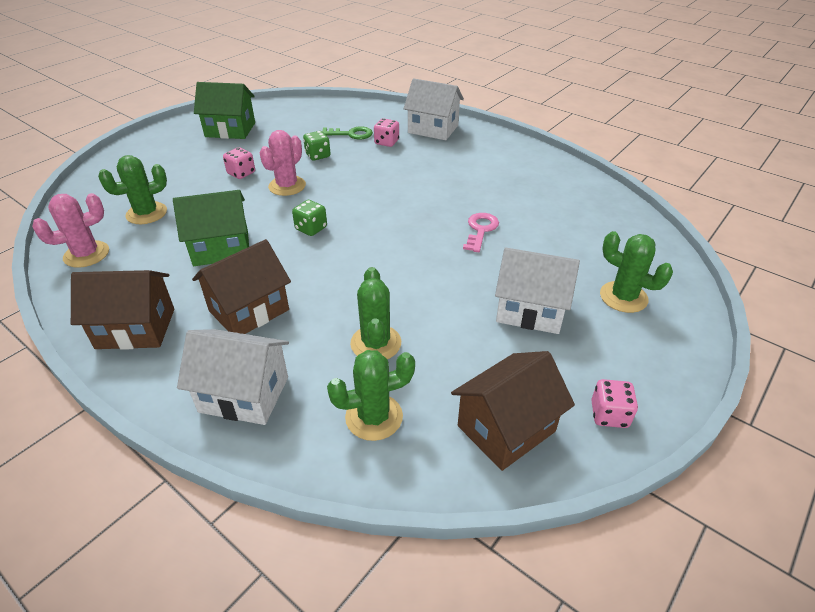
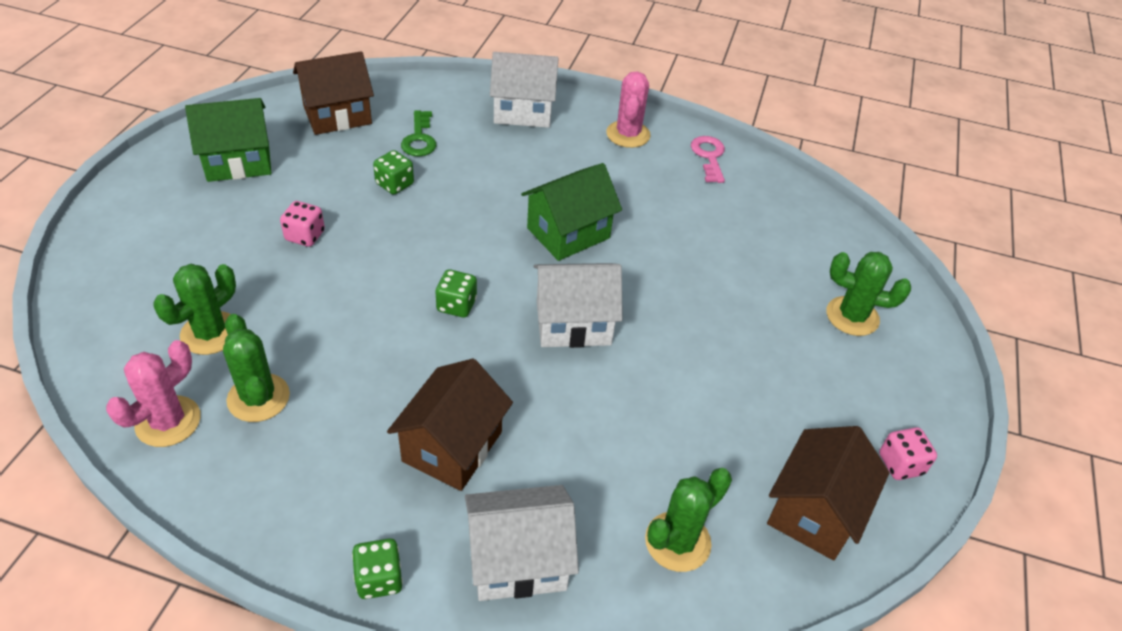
camera: 25 degrees left, 5 degrees up
brown house [71,270,174,350] -> brown house moved to [293,51,374,135]
green house [173,190,249,266] -> green house moved to [521,163,622,261]
pink cactus [260,130,306,196] -> pink cactus moved to [606,71,650,148]
green key [322,126,373,140] -> green key turned 105 degrees clockwise [401,110,436,156]
green cactus [350,267,401,359] -> green cactus moved to [223,314,290,422]
pink dice [374,118,399,147] -> none
pink key [463,213,499,252] -> pink key moved to [691,136,725,183]
white house [495,247,580,334] -> white house moved to [534,263,623,348]
none -> green dice [352,538,403,599]

